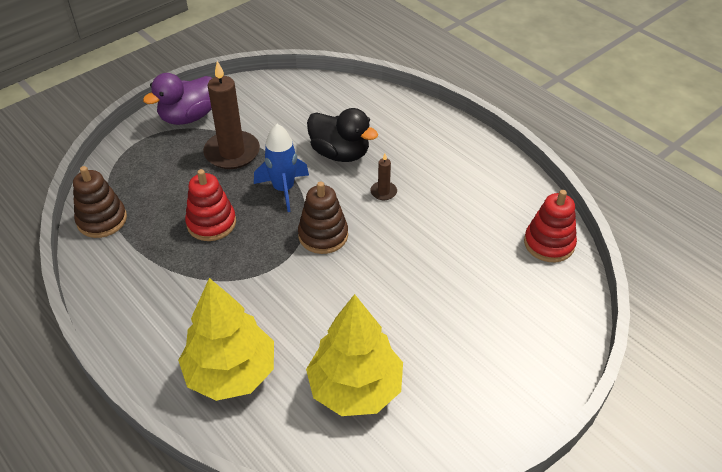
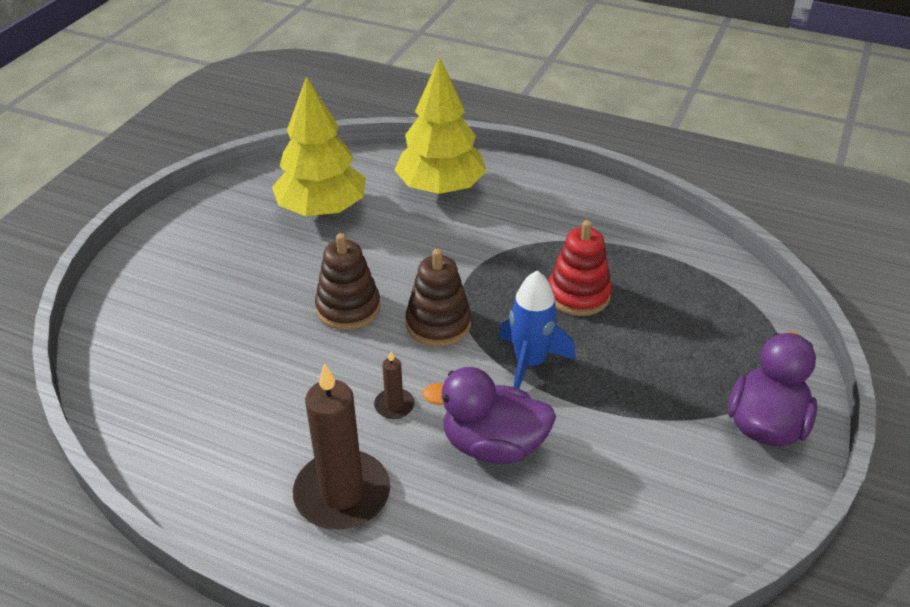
camera: 155 degrees right, 5 degrees down
brown stacking toy [73,166,127,238] -> brown stacking toy moved to [315,233,381,330]
brown candle [203,61,260,169] -> brown candle moved to [293,363,390,530]
black duck [307,108,378,162] -> purple duck [422,367,556,464]
red stacking toy [524,190,577,262] -> none

